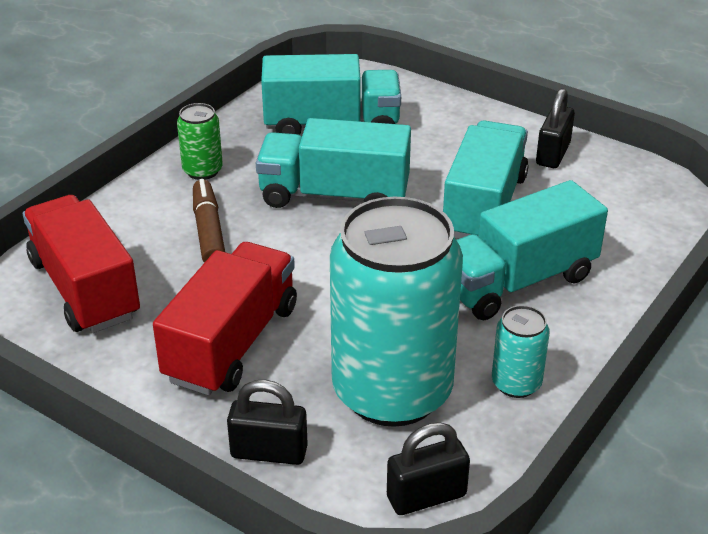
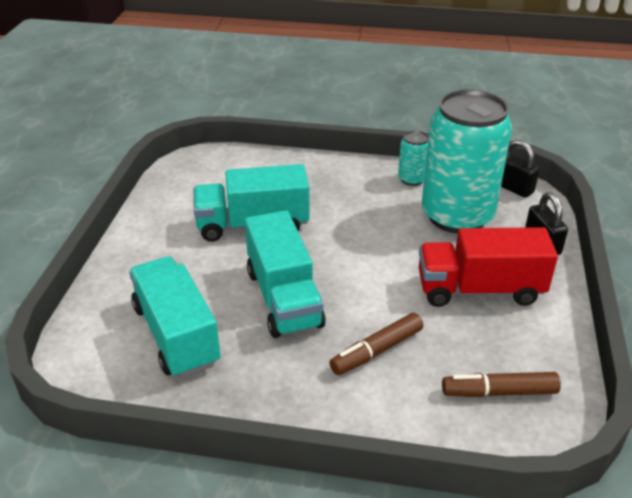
camera: 115 degrees left, 0 degrees up
red truck [23,195,140,333] -> brown marker [442,372,561,397]
green can [177,103,223,180] -> none
turquoise truck [457,180,608,320] -> none
black padlock [536,88,575,168] -> none

